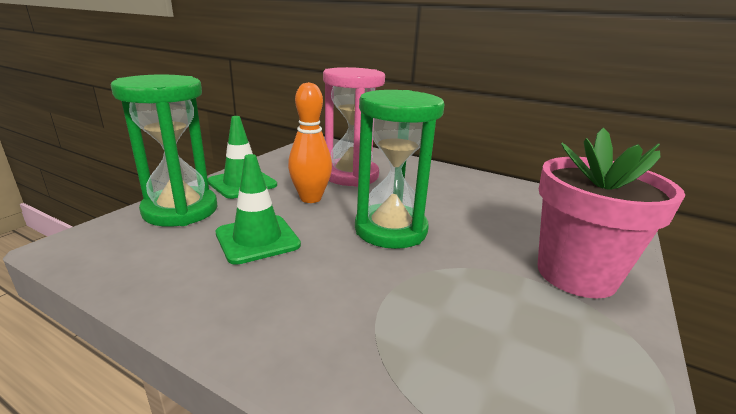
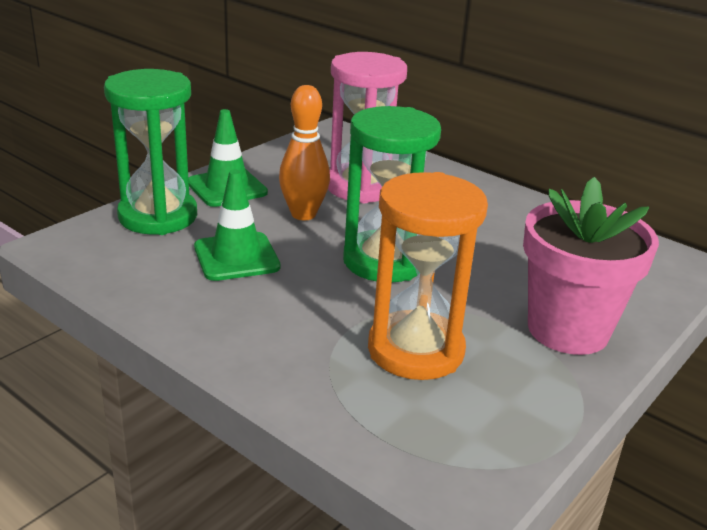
camera: 10 degrees right, 5 degrees up
none -> orange hourglass [368,172,488,380]

